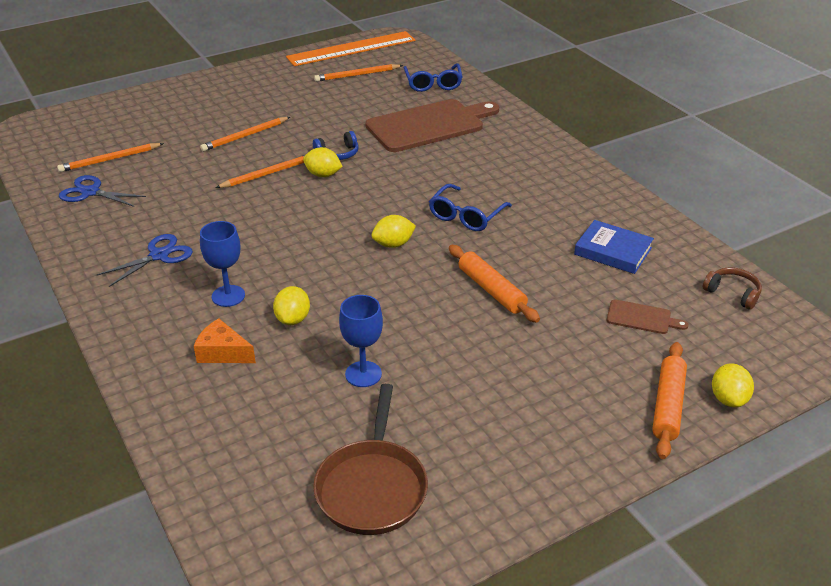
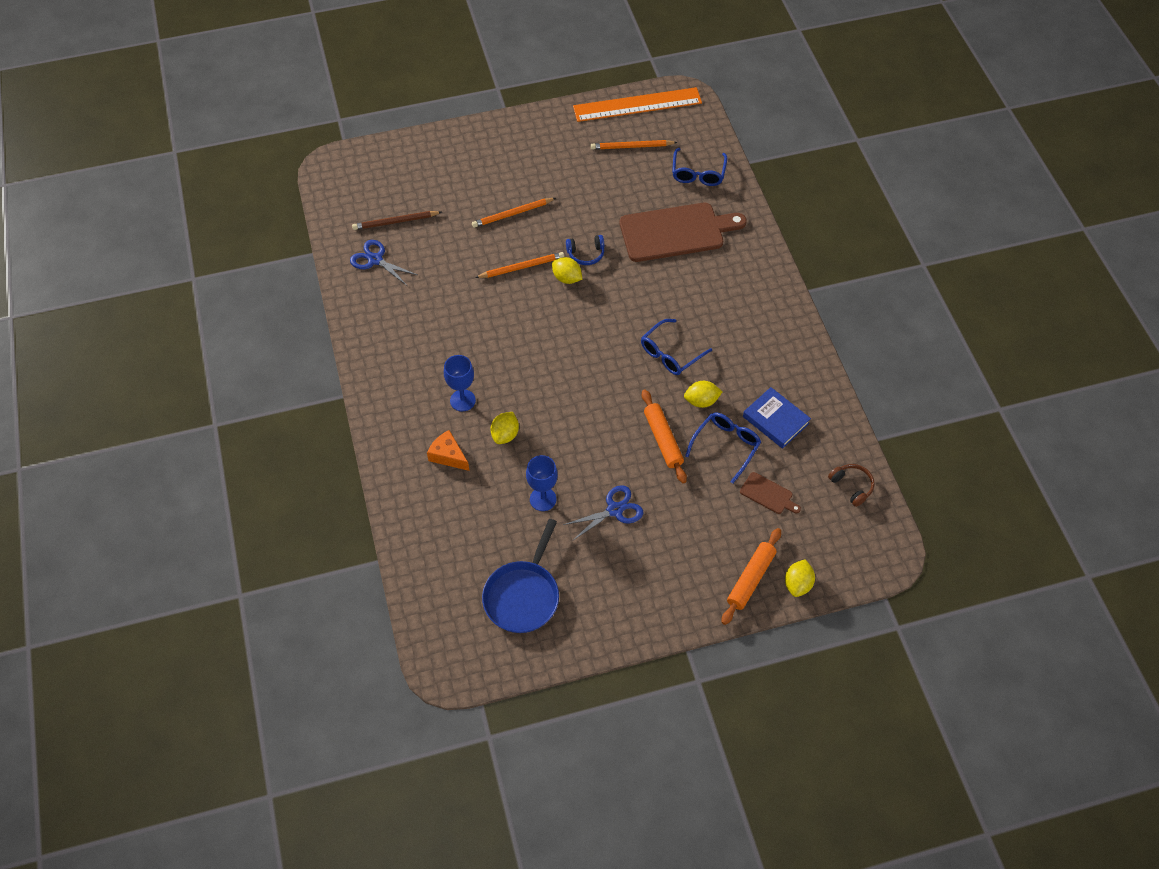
camera: 15 degrees right, 20 degrees up
orange pencil [57,143,164,172] -> brown pencil [352,211,442,230]
blue scissors [96,234,193,287] -> blue scissors moved to [563,485,643,541]
brown pan [313,384,428,535] -> blue pan [482,519,559,633]
yellow lemon [372,215,416,248] -> yellow lemon moved to [684,381,723,408]
none -> blue glasses [685,413,761,484]

